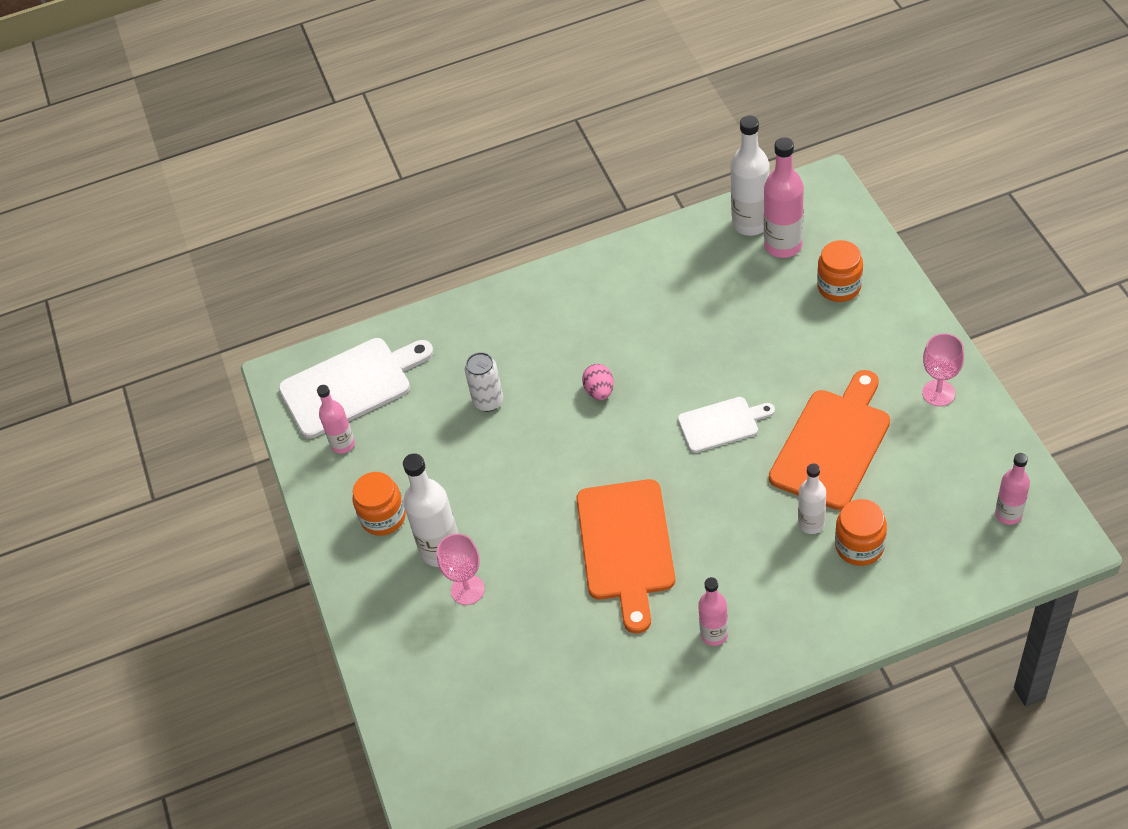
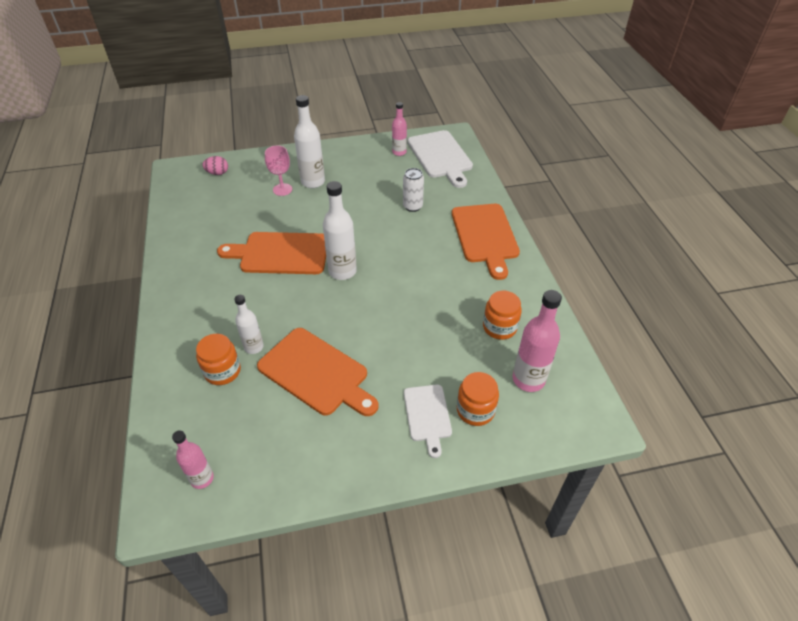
camera: 90 degrees right, 5 degrees down
orange jar [352,472,406,536] -> orange jar moved to [483,291,522,340]
pink egg [582,364,614,400] -> pink egg moved to [203,156,228,175]
white cutting board [678,397,775,453] -> white cutting board moved to [404,385,452,458]
pink bottle [698,577,728,646] -> none
white bottle [731,115,770,236] -> white bottle moved to [323,181,357,280]
pink goblet [922,333,964,406] -> none
none -> orange cutting board [452,204,520,280]

